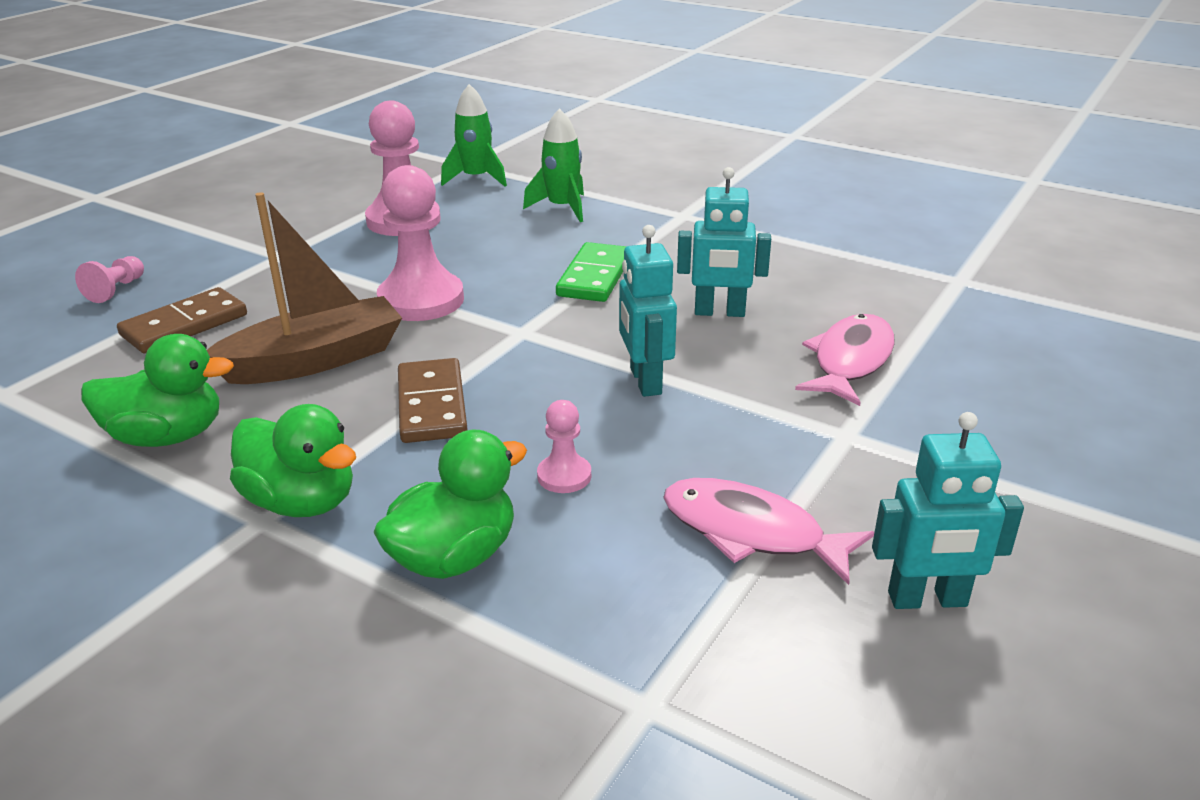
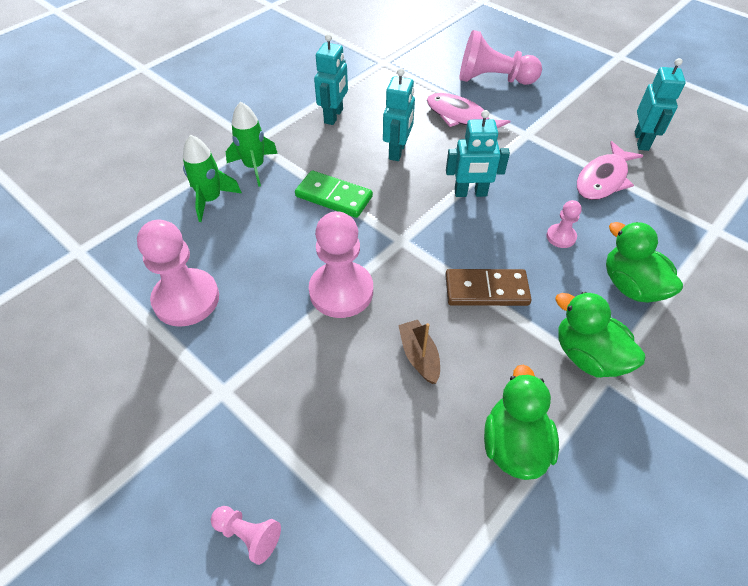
camera: 80 degrees left, 20 degrees up
brown domino [117,287,247,353] -> none
brown boat [207,192,402,384] -> brown boat [398,320,440,384], size x0.52
green duck [230,404,356,517] -> green duck turned 90 degrees counterclockwise [555,292,645,378]
green rocket [441,84,507,187] -> green rocket moved to [226,102,278,187]
none -> turquoise robot [314,34,348,125]
none -> pink pawn [459,30,542,85]

